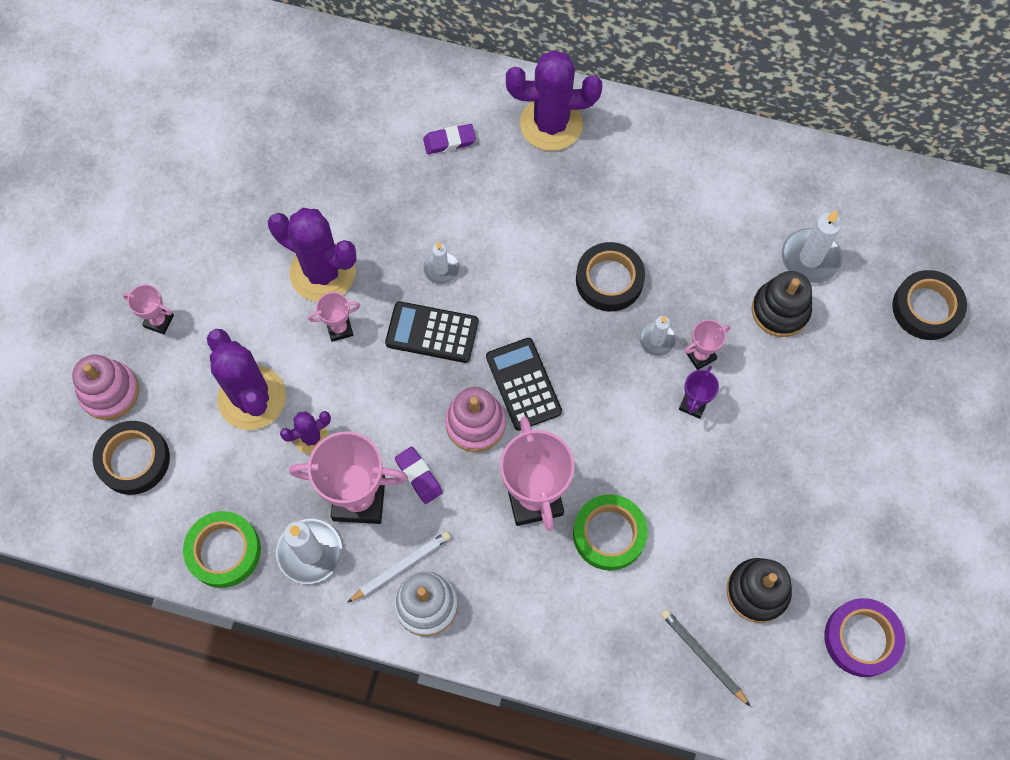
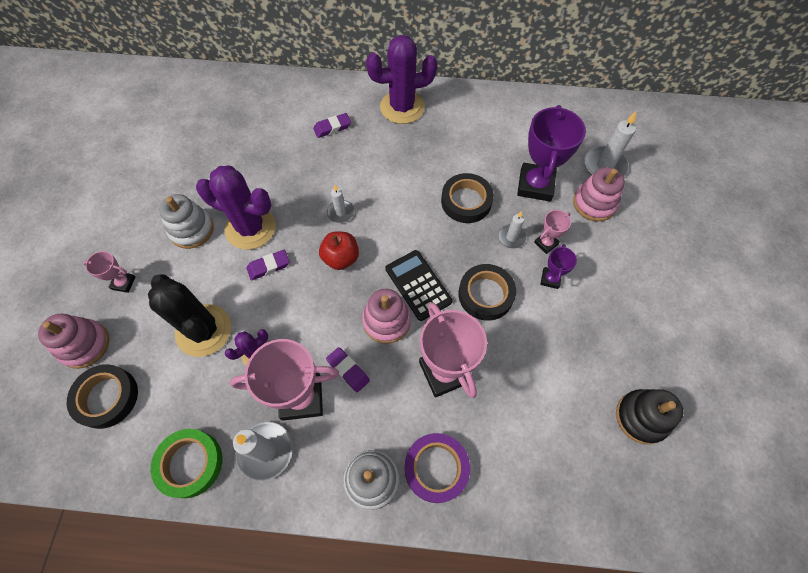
camera: 10 degrees left, 5 degrees down
purple cactus [207,329,286,430] -> black cactus [148,274,231,357]
pink trophy [308,292,360,342] -> purple eraser [247,250,289,280]
white pencil [347,531,451,603] -> none
black calculator [385,301,479,363] -> red apple [319,231,359,270]
green tape [573,494,648,571] -> none
grey pencil [661,609,750,706] -> none
black stacking toy [752,271,812,337] -> pink stacking toy [573,167,625,222]
purple tape [824,598,905,677] -> purple tape moved to [405,433,470,503]
black tape [892,270,967,340] -> black tape moved to [458,264,516,321]
none -> white stacking toy [159,194,214,249]
none -> purple trophy [517,105,586,201]

